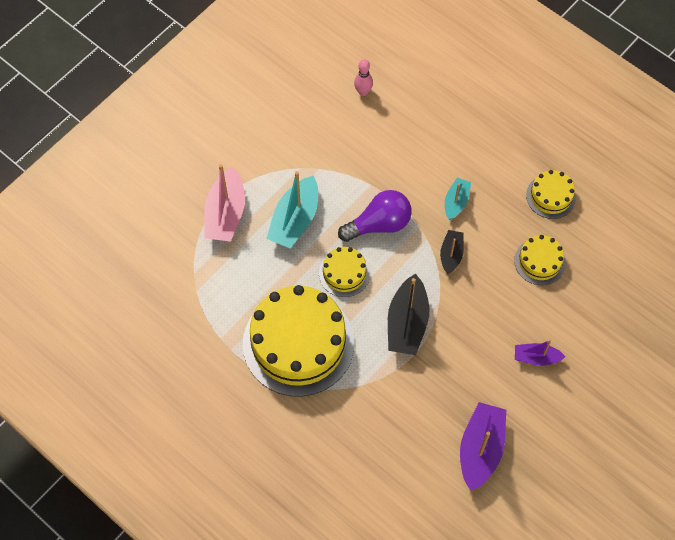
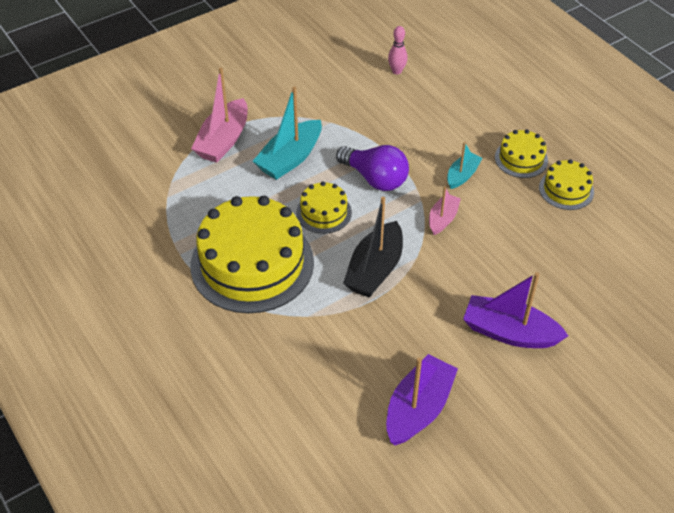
camera: 15 degrees right, 15 degrees down
purple light bulb [338,190,412,242] -> purple light bulb turned 45 degrees clockwise [336,145,409,191]
black boat [440,230,464,274] -> pink boat [429,187,461,235]
yellow cake [514,235,566,285] -> yellow cake moved to [495,130,548,178]
purple boat [515,340,566,366] -> purple boat [463,272,568,348], size x1.74

